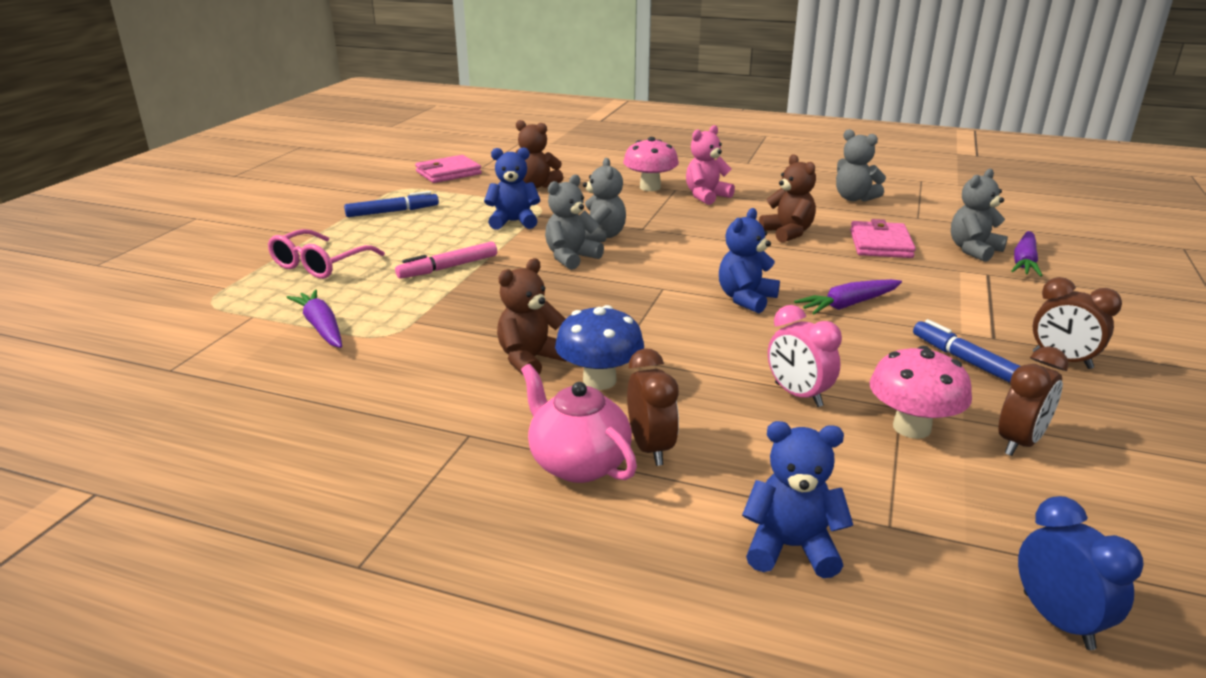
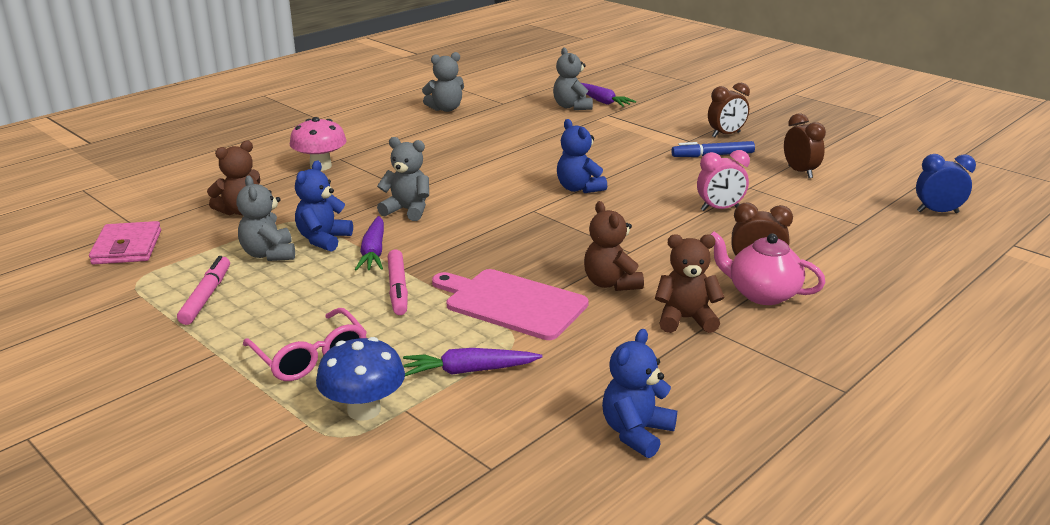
camera: 65 degrees left, 0 degrees up
blue marker [344,191,439,217] -> pink marker [177,256,230,325]
pink teapot [521,364,637,483] -> pink teapot turned 45 degrees clockwise [710,231,826,305]
grey teddy bear [545,175,604,270] -> grey teddy bear moved to [237,175,295,261]
blue mushroom [555,305,644,390] -> blue mushroom moved to [316,337,405,421]
pink teddy bear [686,125,735,205] -> none
blue teddy bear [742,421,853,578] -> blue teddy bear moved to [602,329,677,458]
brown teddy bear [759,154,816,243] -> brown teddy bear moved to [655,234,725,333]
purple carrot [794,279,902,315] -> purple carrot moved to [355,216,384,270]
pink wallet [850,219,916,258] -> none
pink mushroom [870,346,972,439] -> none
none -> pink cutting board [432,269,589,340]

